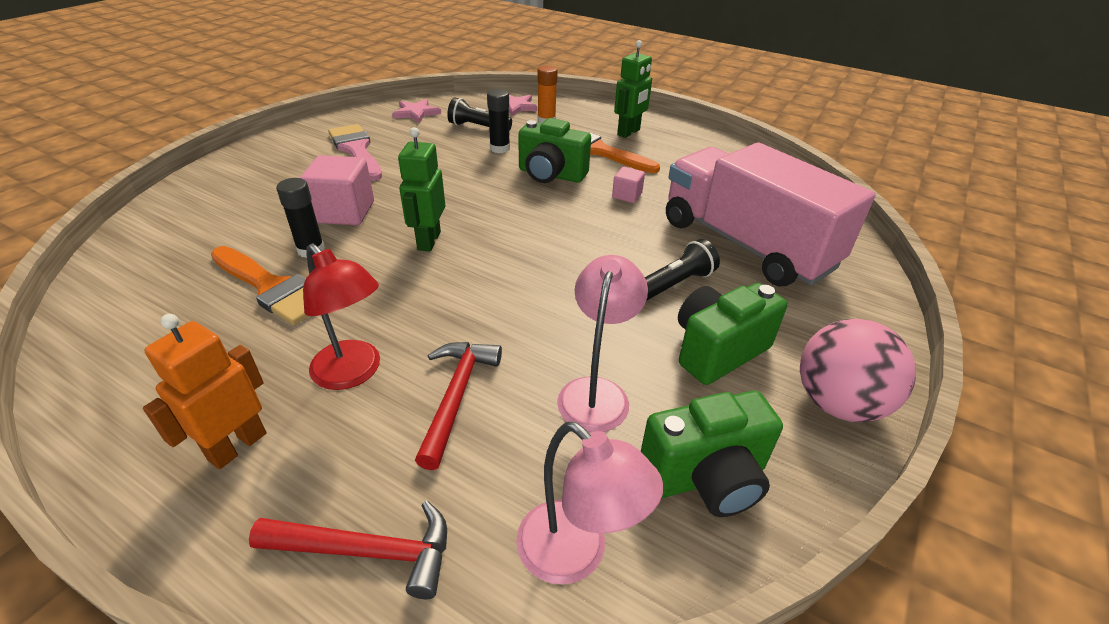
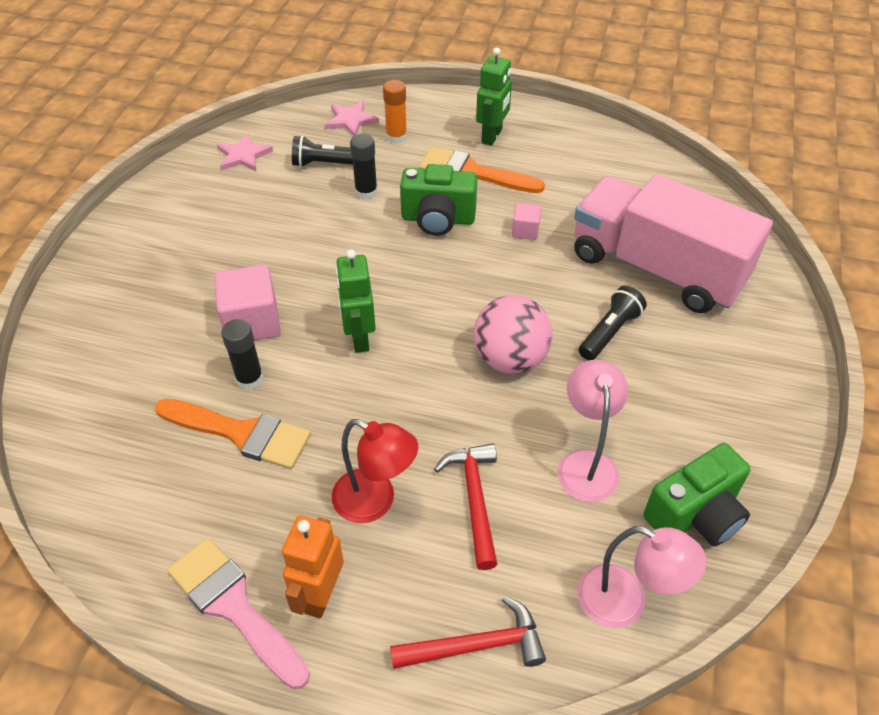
camera: 15 degrees left, 10 degrees up
pink brush [328,124,382,181] -> pink brush moved to [168,538,310,689]
green camera [678,283,787,385] -> none
pink ball [800,319,916,422] -> pink ball moved to [473,295,553,374]

